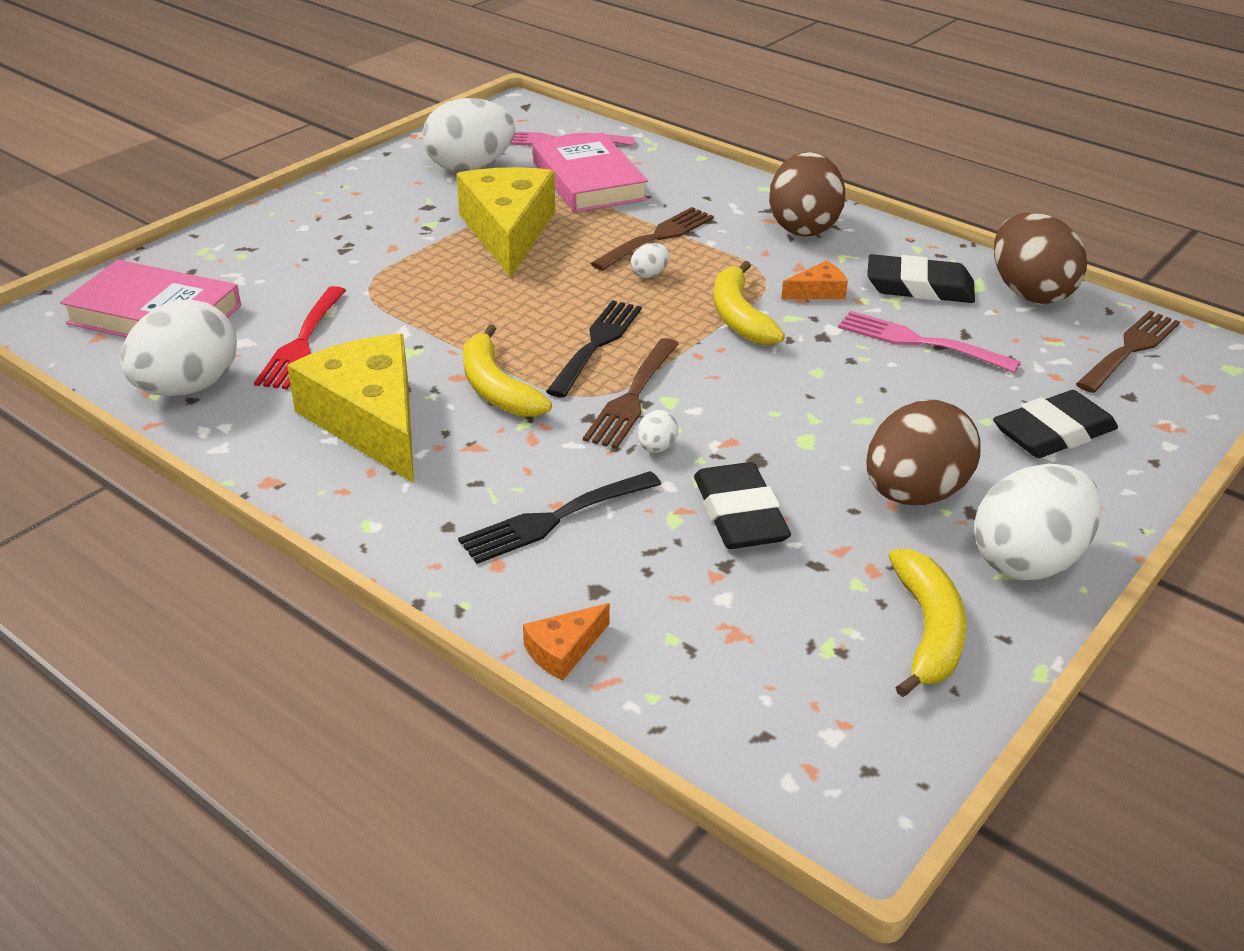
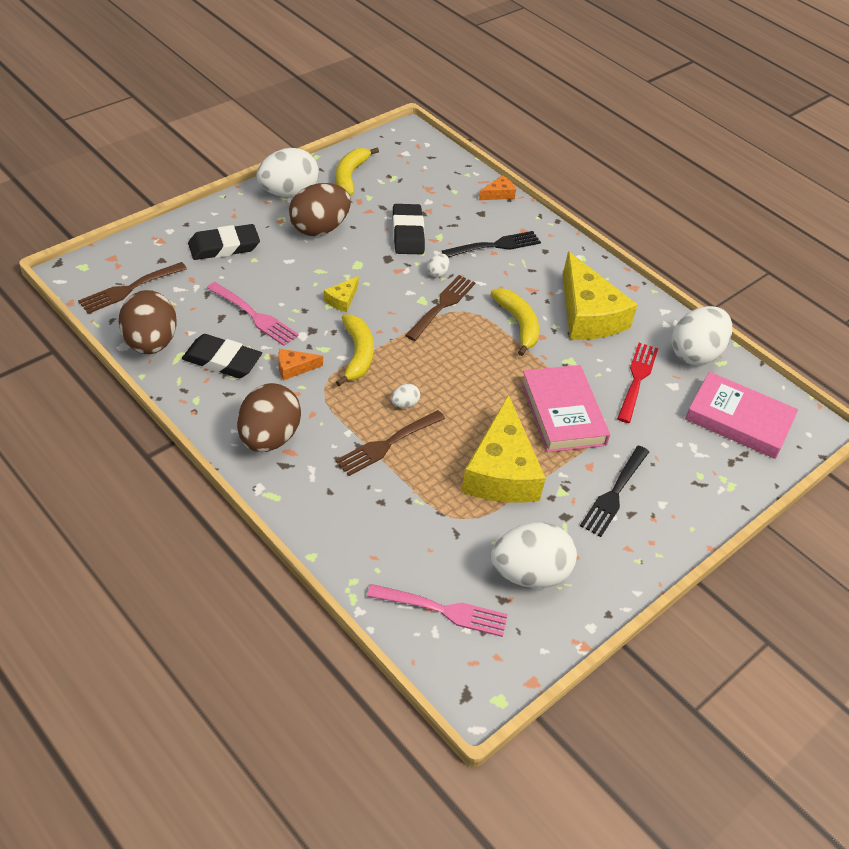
camera: 175 degrees left, 10 degrees up
pink book [533,132,648,213] -> pink book moved to [521,365,610,452]
black fork [546,300,642,398] -> black fork moved to [580,446,649,537]
none -> yellow cheese [324,276,359,312]

